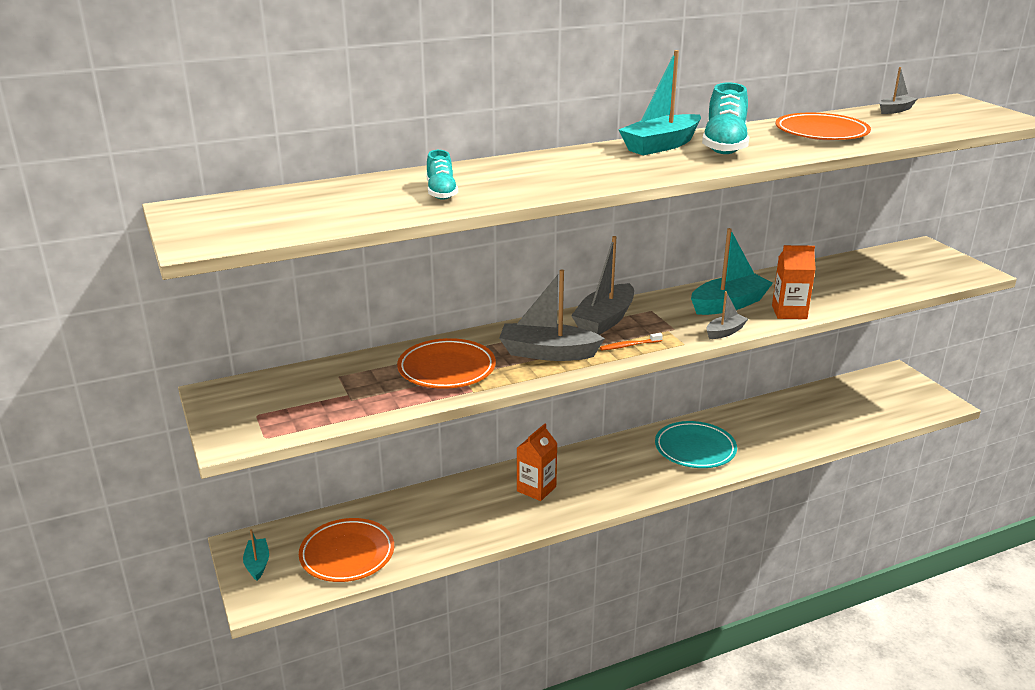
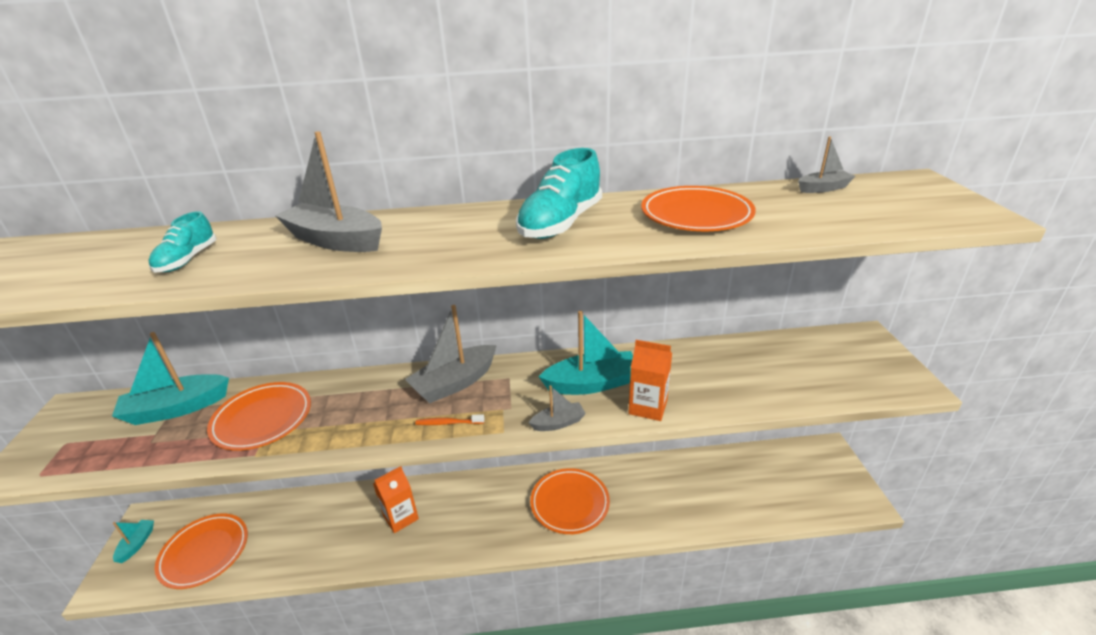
camera: 20 degrees right, 5 degrees up
grey boat [499,269,605,361] -> grey boat moved to [275,131,382,252]
turquoise boat [619,50,701,155] -> turquoise boat moved to [112,332,229,425]
turquoise plate [655,421,737,468] -> orange plate [530,468,610,534]

